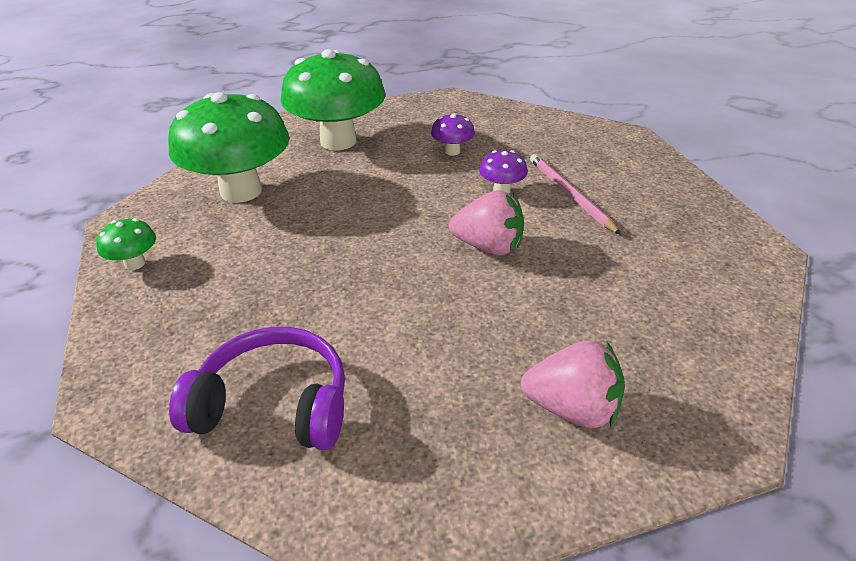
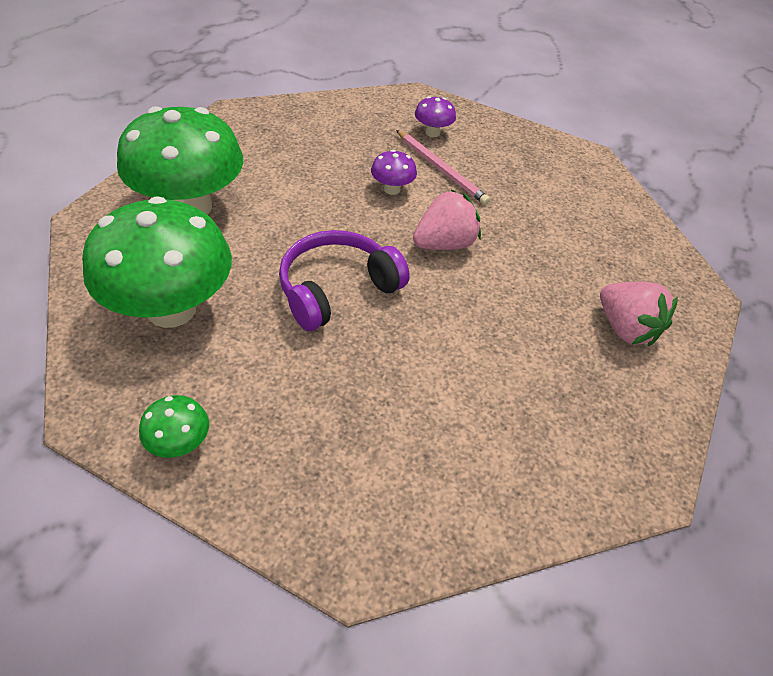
camera: 50 degrees left, 10 degrees up
purple headphones [169,327,345,450] -> purple headphones moved to [279,230,410,331]
purple mushroom [431,113,475,156] -> purple mushroom moved to [415,96,456,137]
pink strawberry [521,341,625,428] -> pink strawberry turned 90 degrees clockwise [600,282,678,346]
pink pencil [530,154,621,235] -> pink pencil turned 150 degrees counterclockwise [396,130,490,205]

